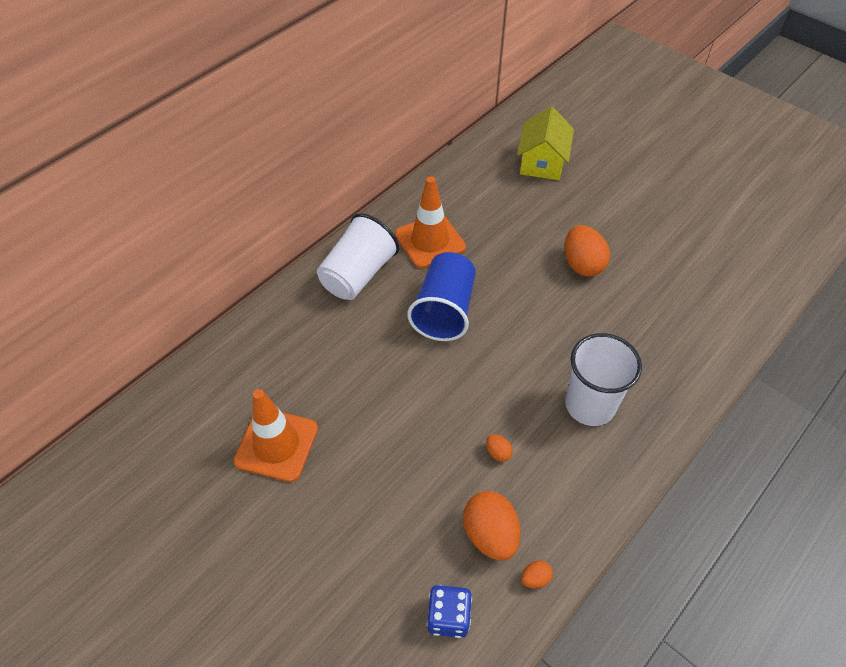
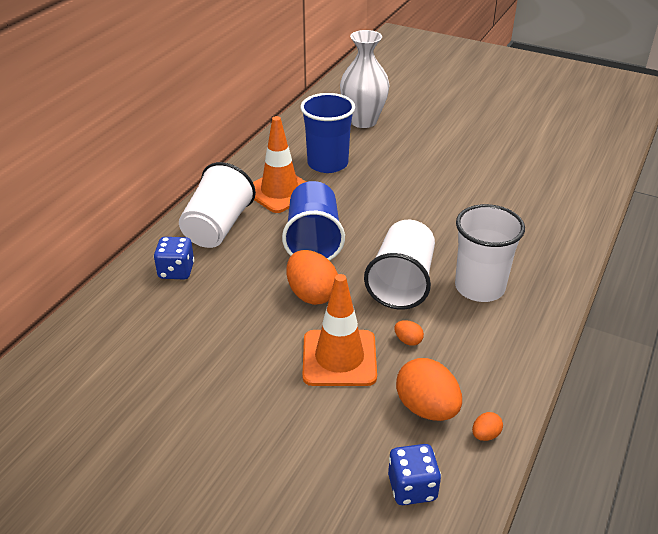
camera: 15 degrees left, 15 degrees down
orange traffic cone [234,389,318,482] -> orange traffic cone moved to [302,274,377,386]
yellow house [517,107,574,180] -> white vase [340,30,390,128]
orange egg [565,225,610,277] -> orange egg moved to [287,250,338,305]
none -> blue dice [154,237,194,279]
none -> blue cup [300,93,355,173]
none -> white cup [364,220,435,310]

